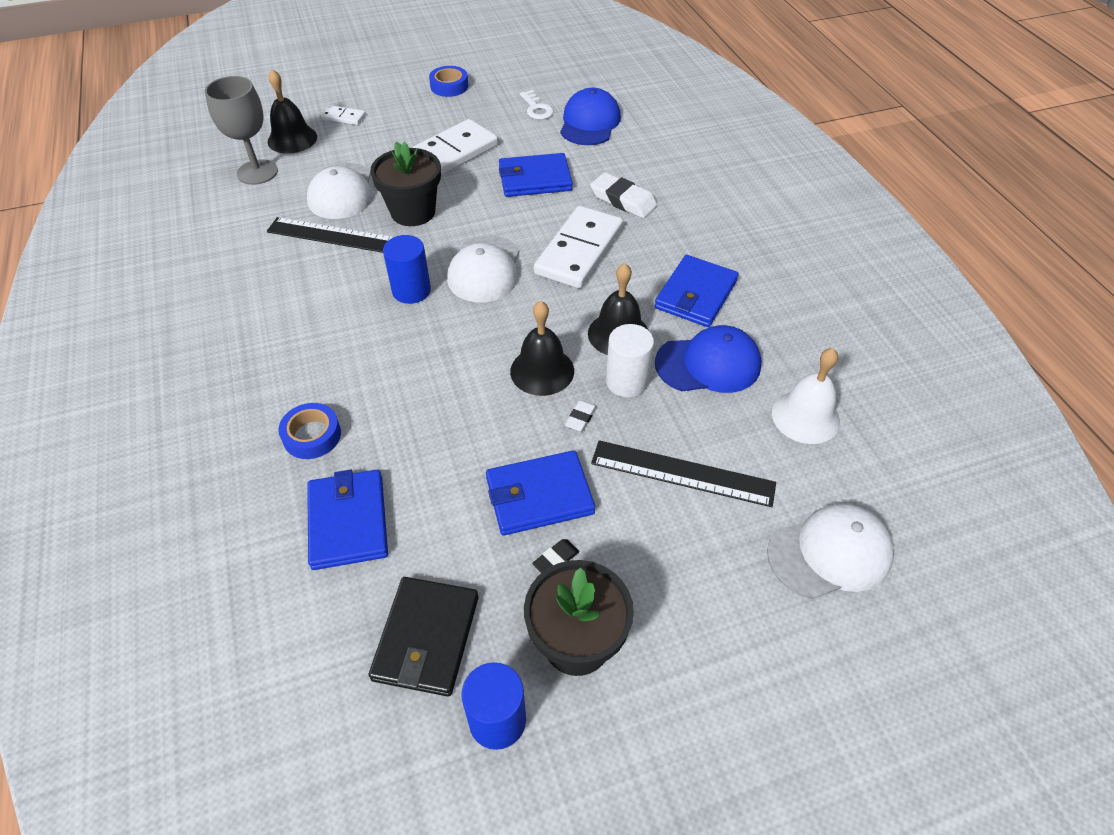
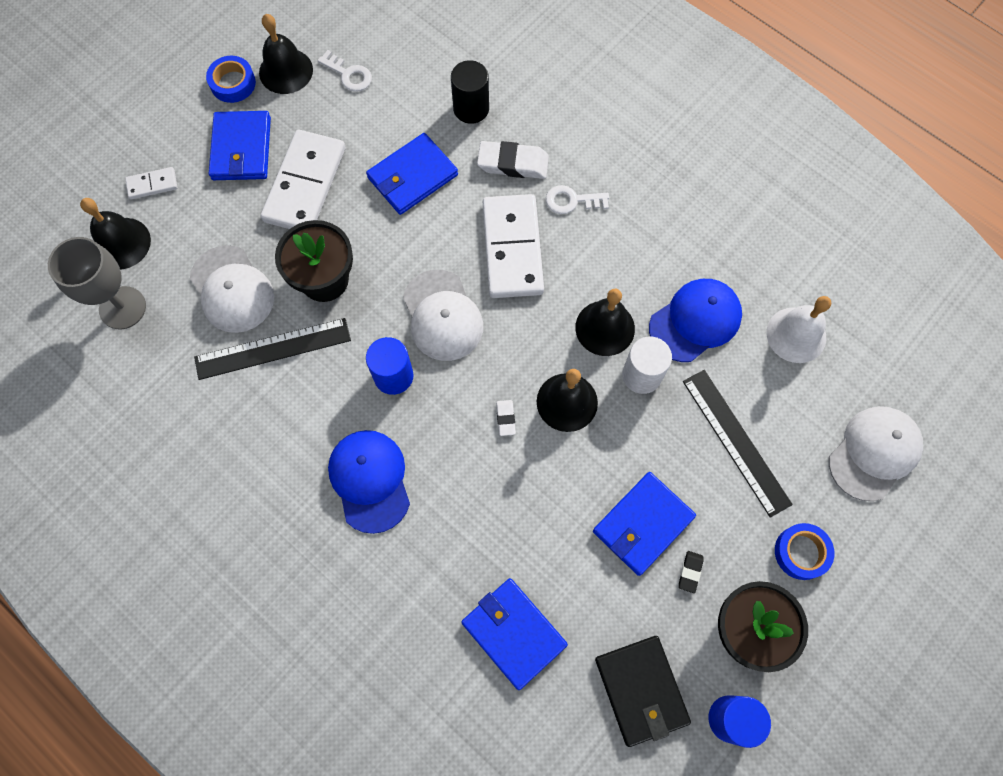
camera: 30 degrees left, 20 degrees up
blue tape [278,403,341,459] -> blue tape moved to [775,523,834,580]
blue cap [560,88,621,145] -> blue cap moved to [328,430,410,534]
white eraser [565,400,597,431] -> white eraser moved to [496,400,516,436]
black ruler [591,440,776,507] -> black ruler turned 75 degrees clockwise [683,370,793,518]
blue wallet [655,255,739,327] -> blue wallet moved to [209,111,271,180]
none -> black bell [259,14,313,94]
none -> black cylinder [451,60,489,124]
none -> white key [546,185,609,214]

